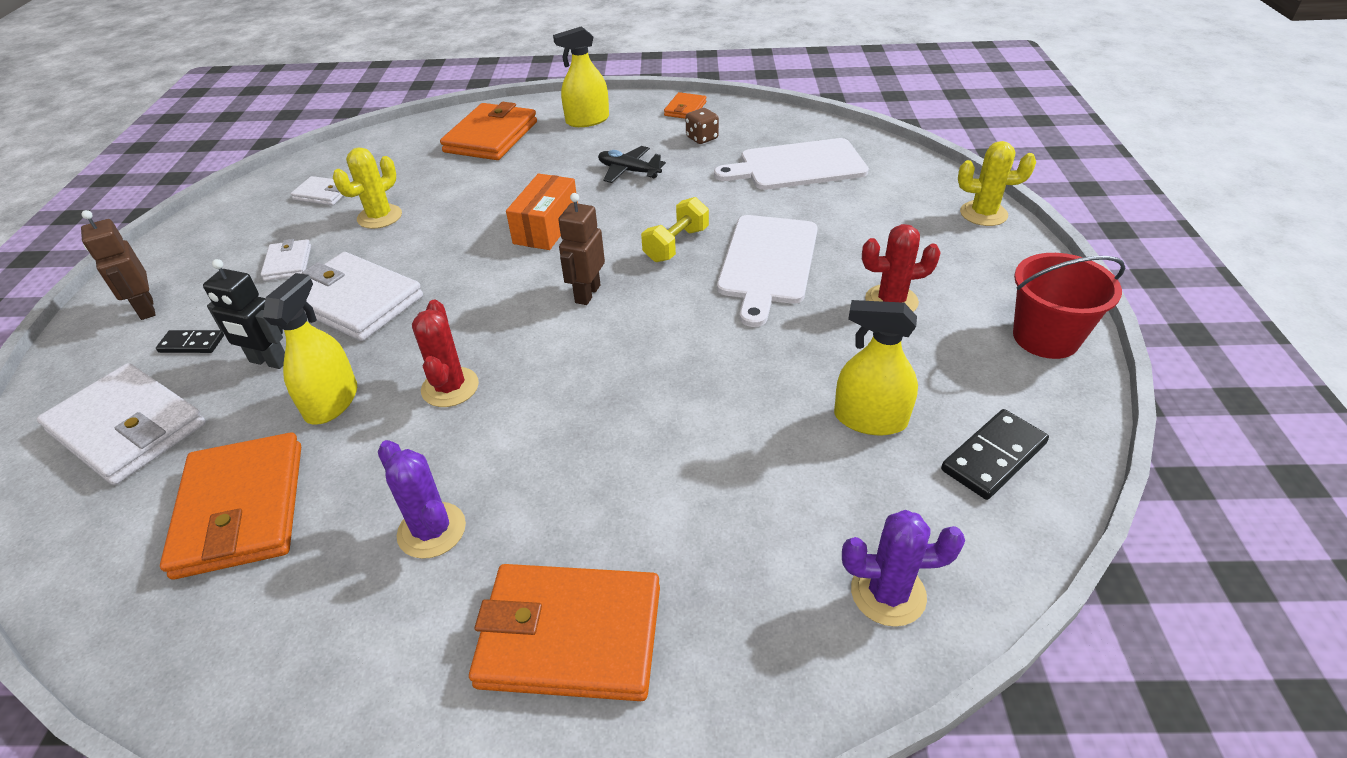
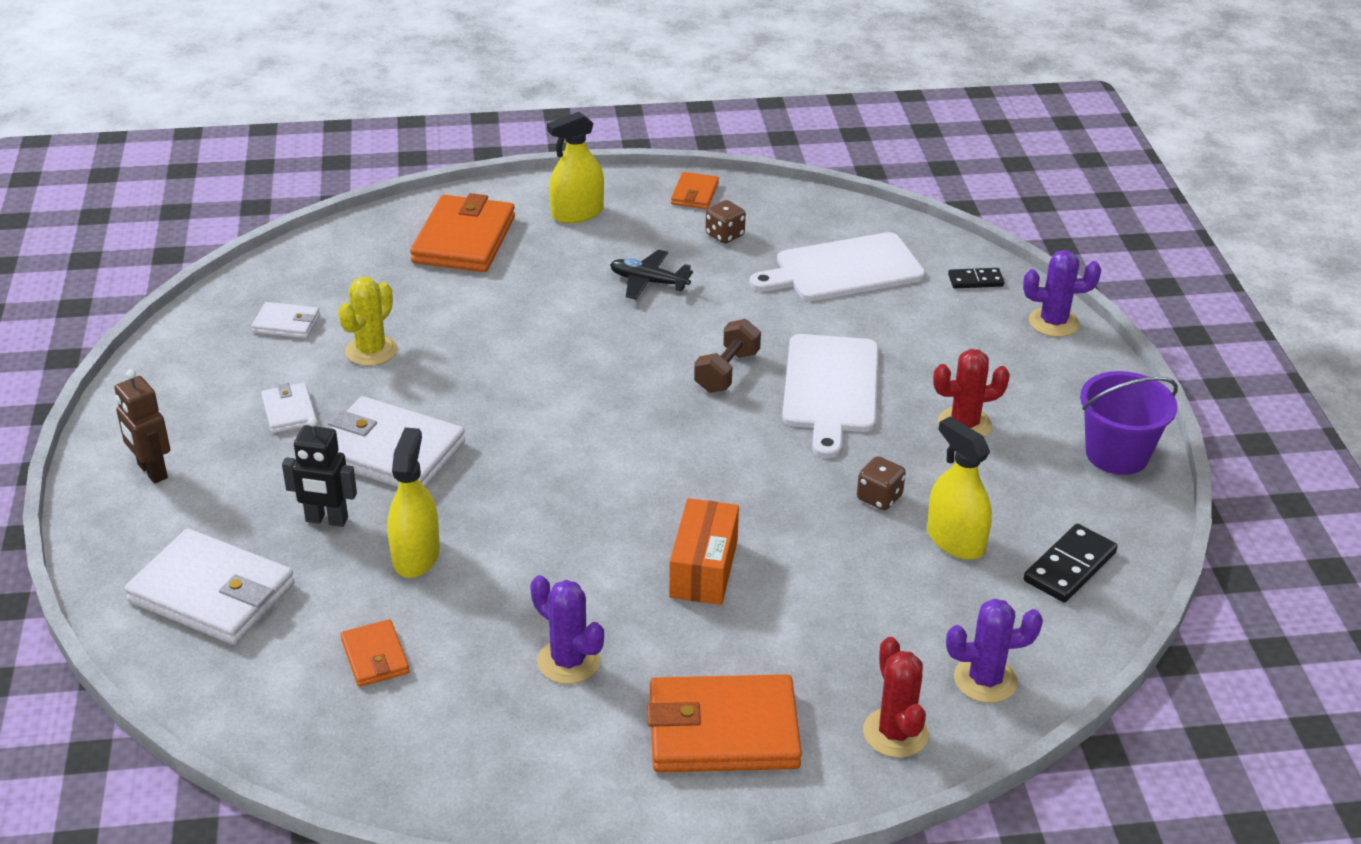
camera: 10 degrees left, 5 degrees down
black domino [156,330,224,353] -> black domino moved to [948,268,1004,288]
orange wallet [160,432,301,580] -> orange wallet [340,619,409,687], size x0.51
red cactus [412,300,479,407] -> red cactus moved to [863,637,929,758]
orange box [506,173,578,250] -> orange box moved to [669,498,739,605]
brown robot [558,193,605,305] -> none
yellow dumbbell [641,197,709,262] -> brown dumbbell [694,319,761,393]
yellow spray bottle [834,300,918,435] -> yellow spray bottle turned 45 degrees clockwise [927,416,992,560]
yellow cactus [958,141,1036,226] -> purple cactus [1023,250,1101,337]
red bucket [1013,253,1125,359] -> purple bucket [1080,371,1178,475]
none -> brown dice [857,456,906,510]

